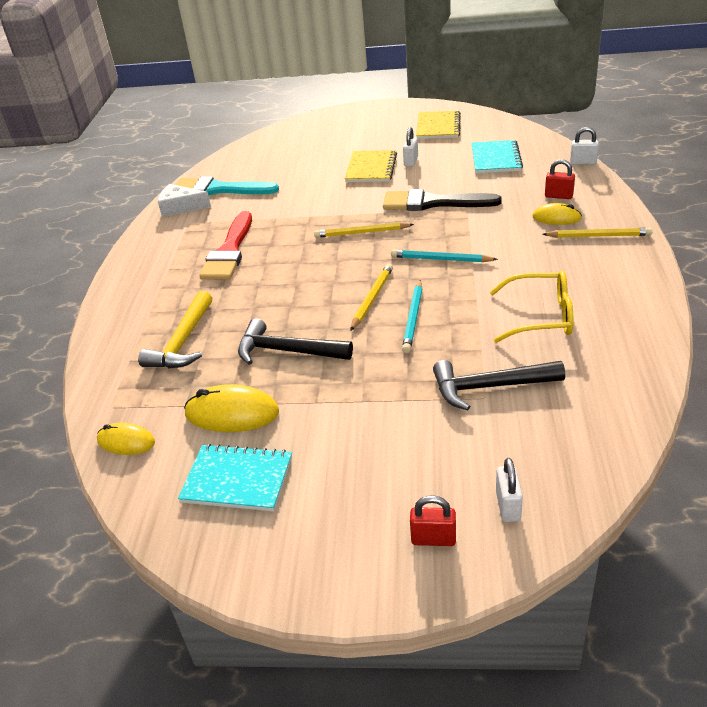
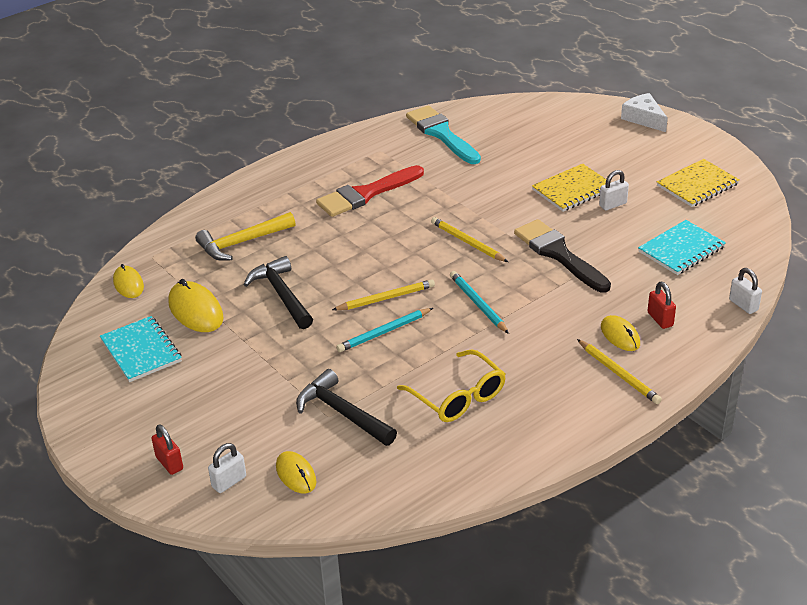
camera: 45 degrees right, 0 degrees up
white cheese [158,184,211,217] -> white cheese moved to [621,93,668,132]
none -> yellow mouse [276,451,316,494]

